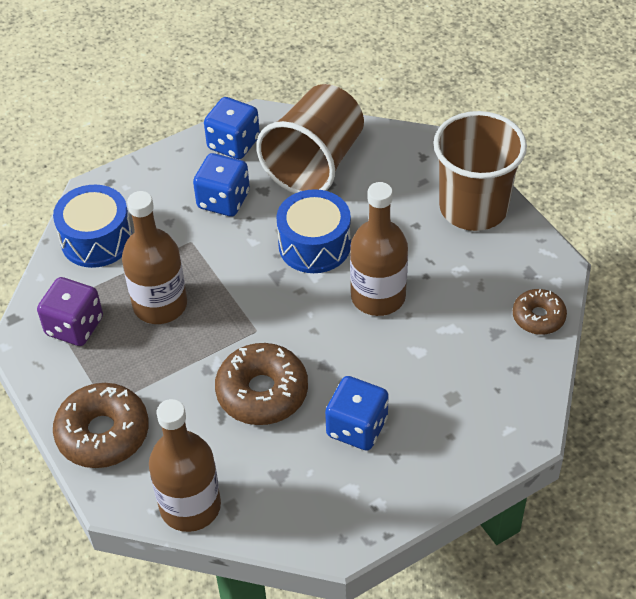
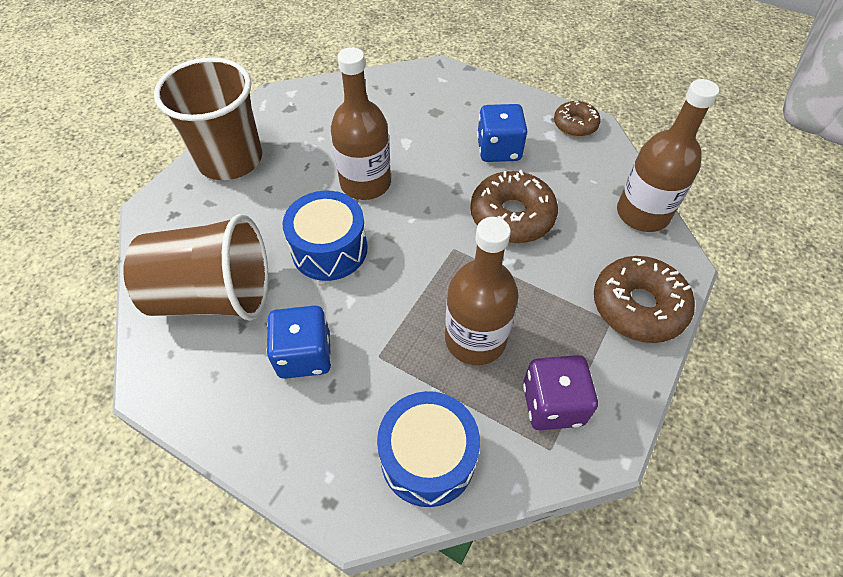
camera: 120 degrees left, 5 degrees up
blue dice [204,97,260,159] -> none
brown donut [513,289,567,335] -> brown donut moved to [554,101,601,137]

